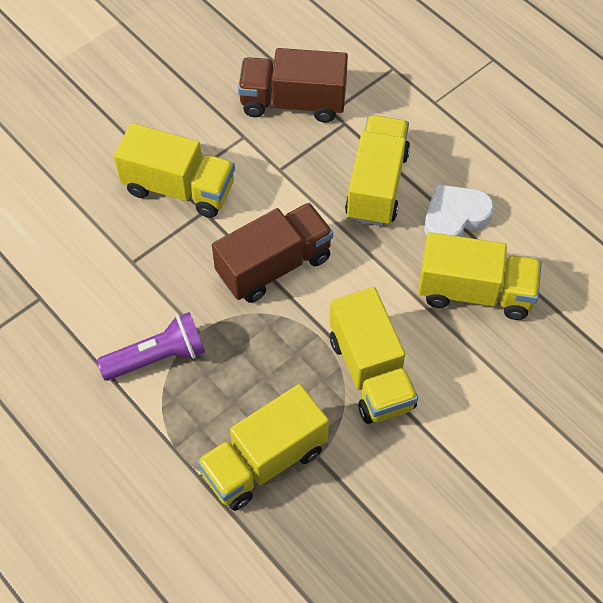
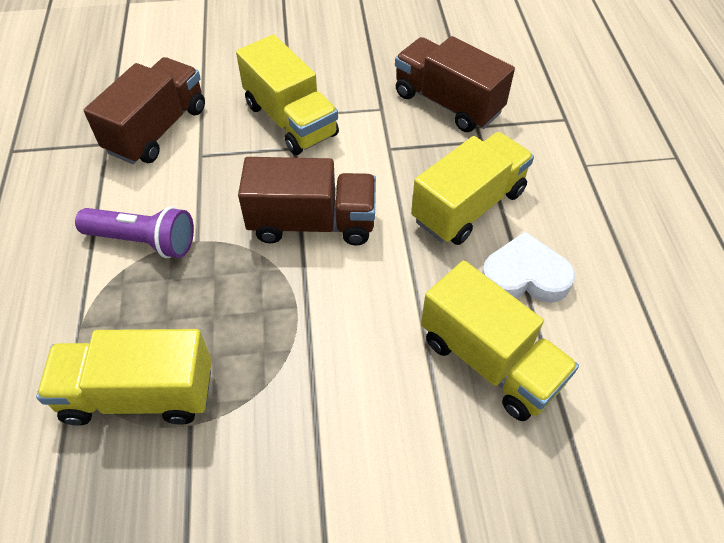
camera: 35 degrees right, 5 degrees down
yellow truck [330,287,418,424] -> none
none -> brown truck [84,57,205,164]

